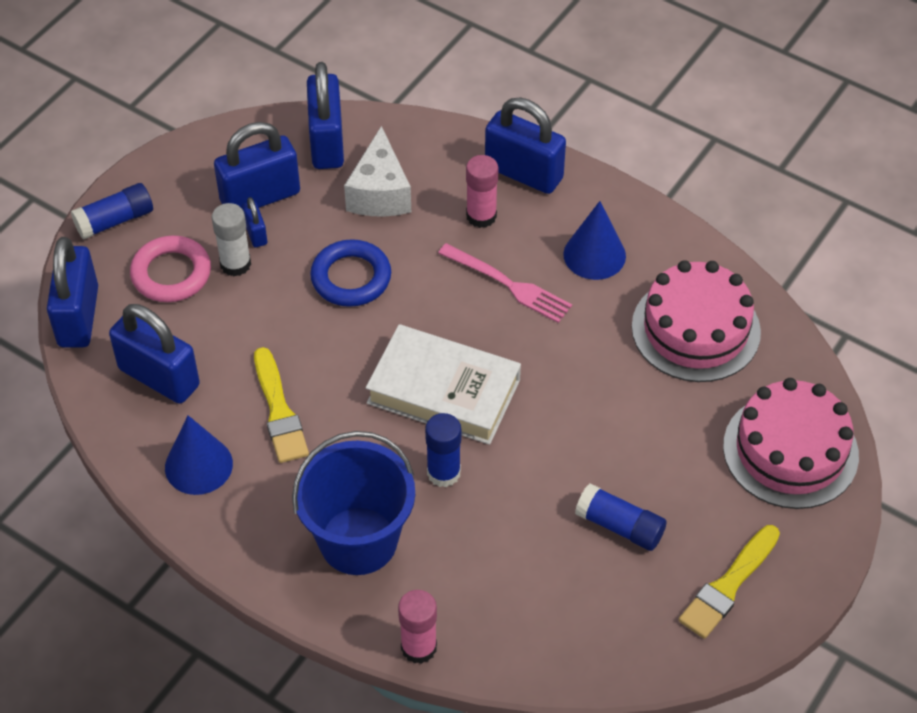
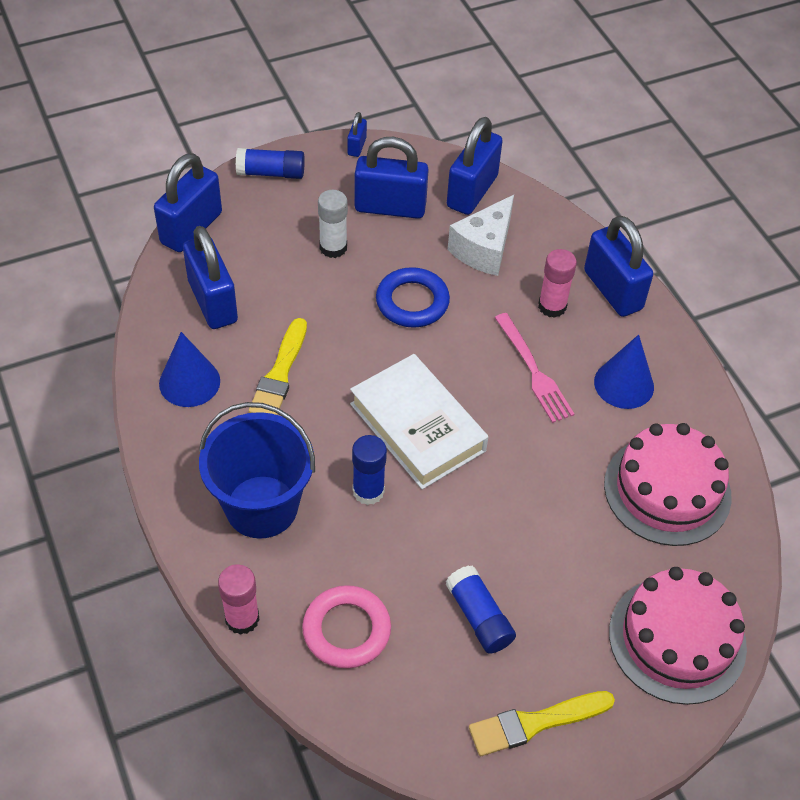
camera: 30 degrees right, 0 degrees up
pink ring [130,235,211,302] -> pink ring moved to [302,585,391,668]
blue padlock [242,197,267,247] -> blue padlock moved to [347,112,367,157]

